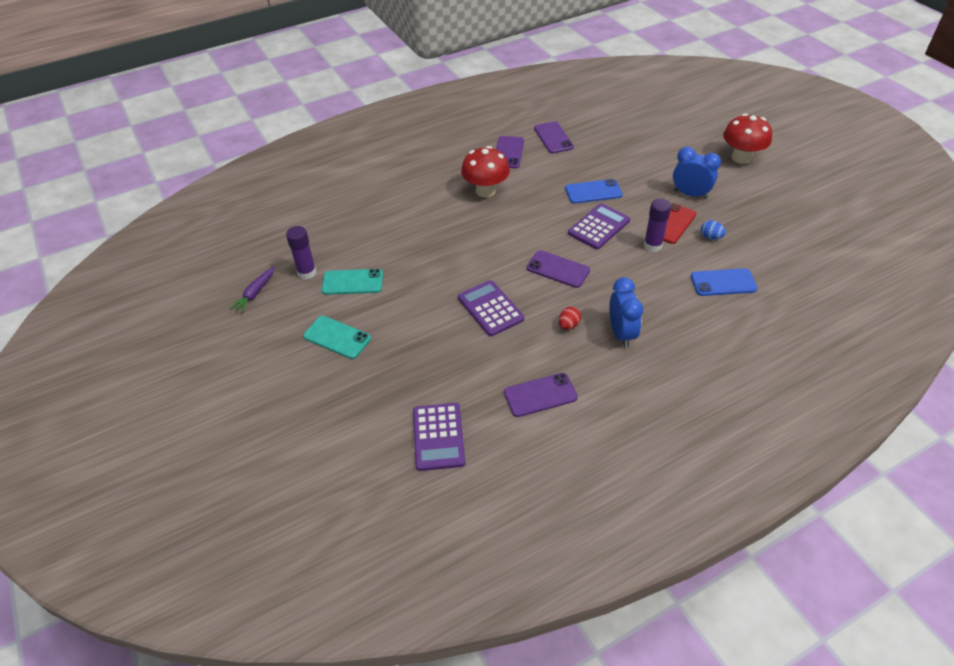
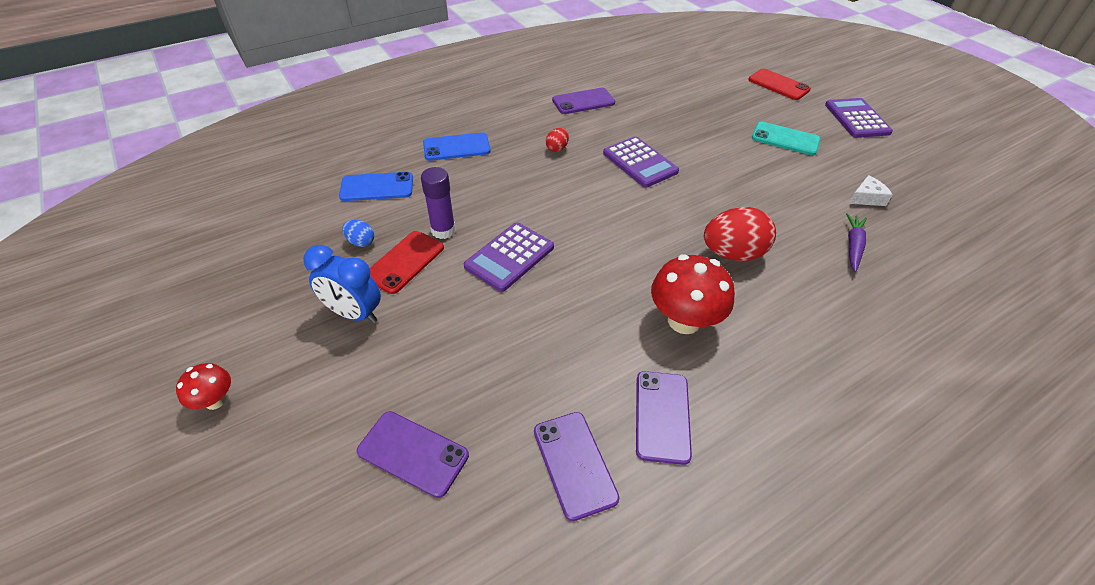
camera: 175 degrees right, 0 degrees up
purple carrot [229,266,275,313] -> purple carrot moved to [846,213,867,272]
purple glue stick [286,226,317,279] -> white cheese [849,175,893,206]
turquoise phone [322,269,383,295] -> none
purple calculator [413,403,465,471] -> purple calculator moved to [825,98,893,138]
purple phone [526,250,590,288] -> purple phone moved to [357,411,469,498]
blue phone [565,179,622,204] -> blue phone moved to [423,132,491,161]
blue clock [609,278,643,348] -> none
red mushroom [723,113,772,164] -> red mushroom [176,363,231,410], size x0.54
none -> red egg [704,207,776,261]
none -> red phone [748,68,811,100]

